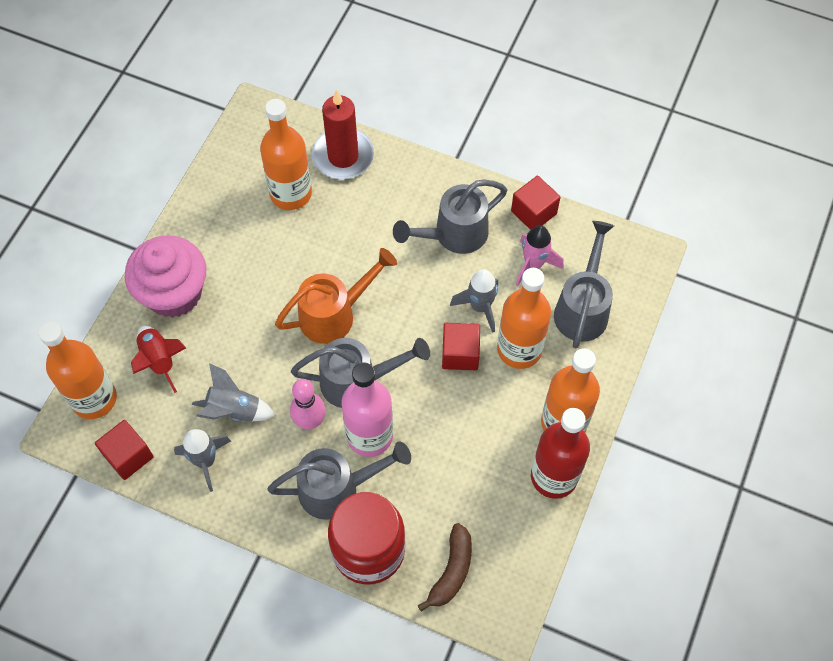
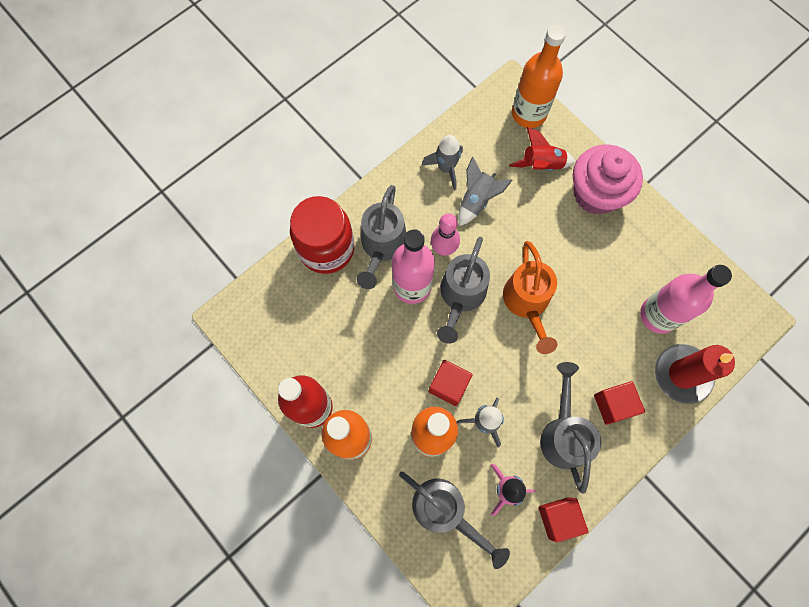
camera: 115 degrees right, 10 degrees up
red cube [95,420,154,480] -> red cube moved to [594,381,645,425]
orange bottle [260,99,312,210] -> pink bottle [640,265,732,334]
brown banana [418,523,472,612] -> none

